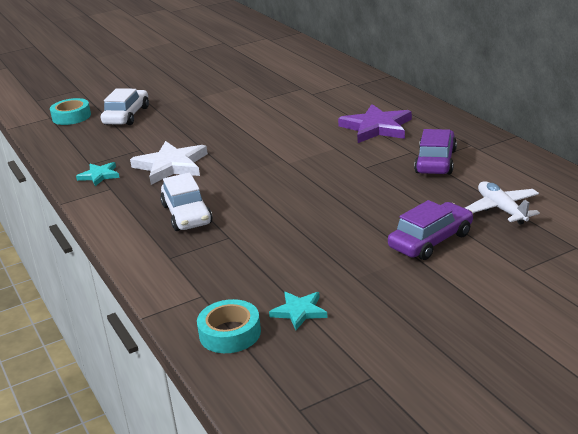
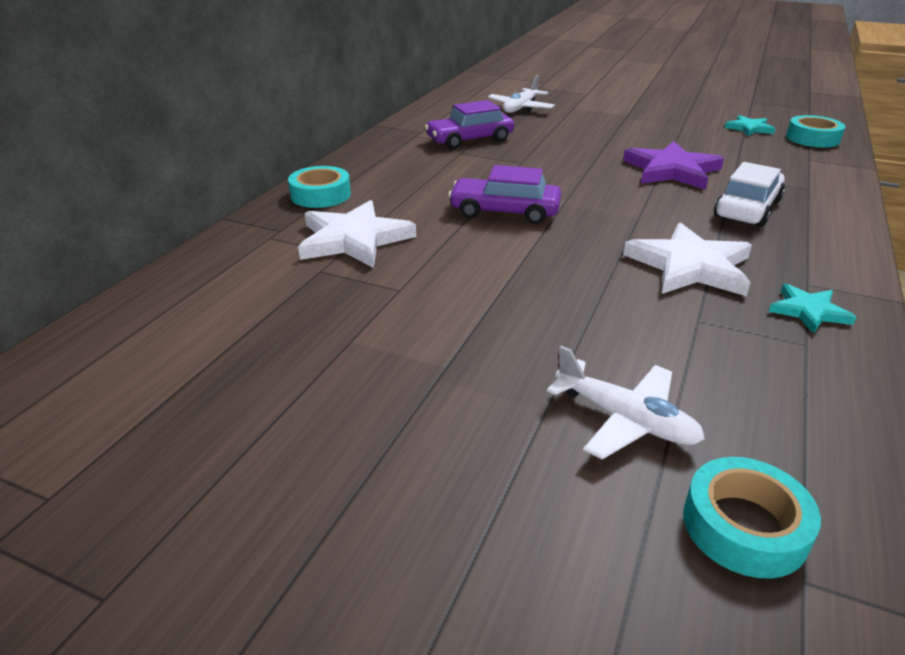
camera: 130 degrees left, 5 degrees up
white car [101,88,149,125] -> white plane [547,346,705,459]
purple star [338,104,412,143] -> purple star moved to [623,141,724,190]
purple car [388,200,473,260] -> purple car moved to [448,165,561,224]
none -> turquoise tape [288,166,351,208]
none -> white star [298,200,416,268]

